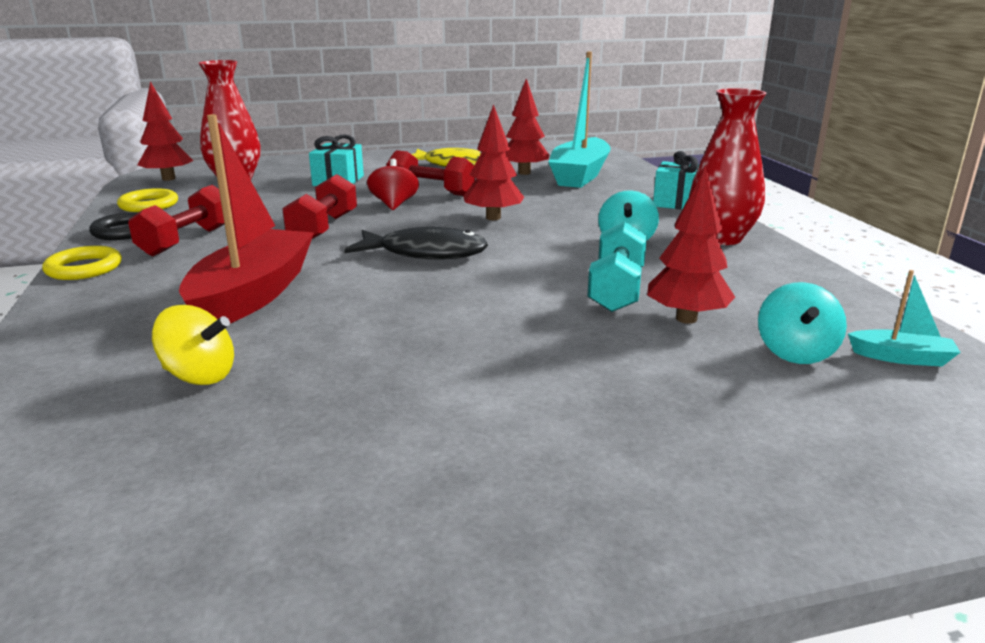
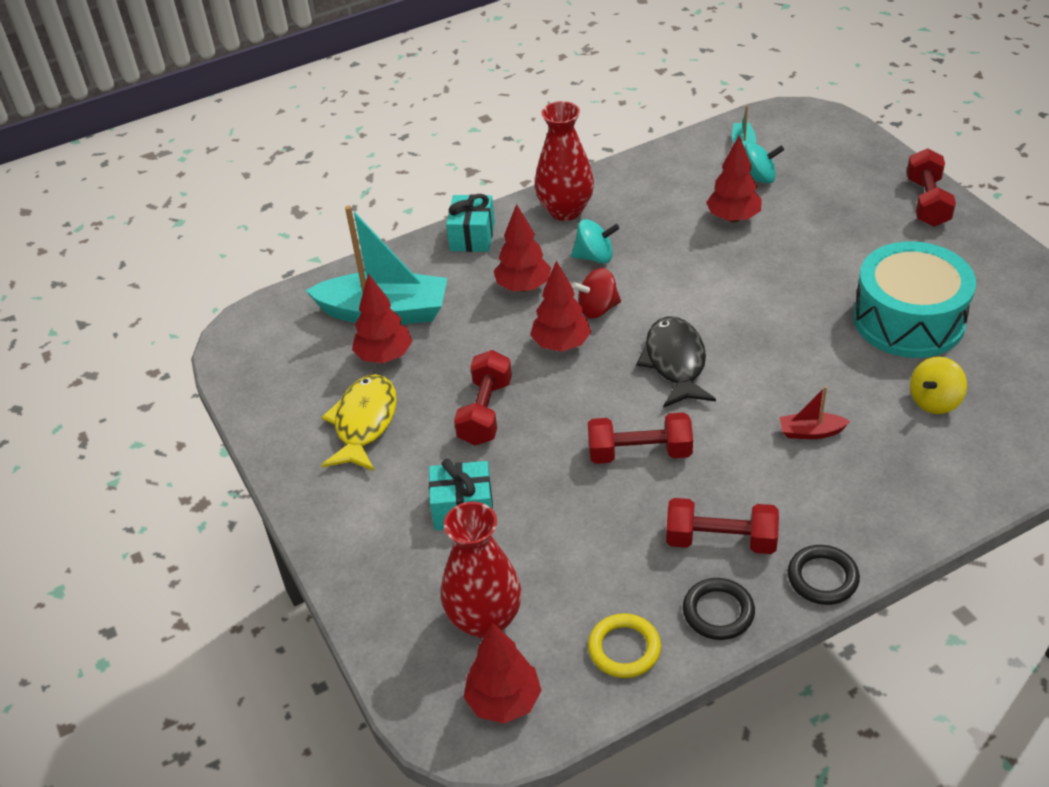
camera: 100 degrees left, 20 degrees up
yellow ring [42,246,122,280] -> black ring [788,545,860,605]
yellow spinning top [152,305,234,385] -> yellow spinning top turned 135 degrees counterclockwise [910,357,967,414]
red boat [179,114,314,323] -> red boat [780,386,850,439], size x0.43
red spinning top [367,159,419,210] -> red spinning top moved to [572,268,621,319]
turquoise dumbbell [587,222,647,312] -> none
none -> red tree [494,204,551,292]
none -> turquoise drum [853,241,976,358]
none -> red dumbbell [907,148,956,227]

